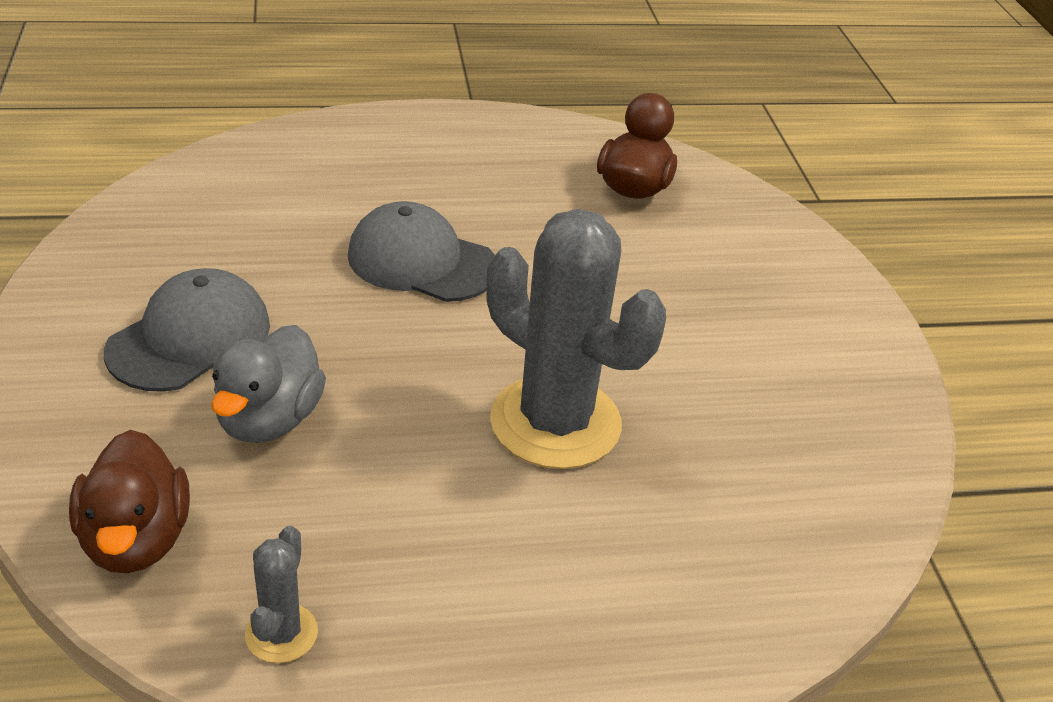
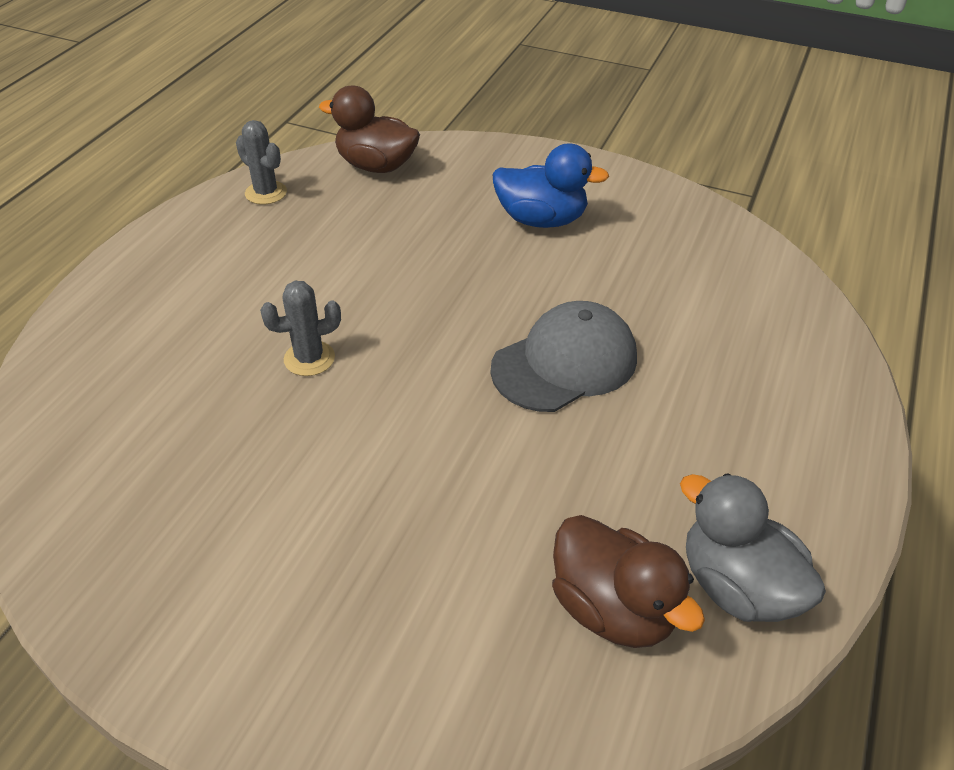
camera: 125 degrees right, 5 degrees up
grey cap [104,268,270,392] -> blue duck [492,143,609,228]
grey duck [211,325,326,443] -> grey duck moved to [680,473,826,622]
grey cactus [486,209,666,469] -> grey cactus [260,281,341,376], size x0.45

